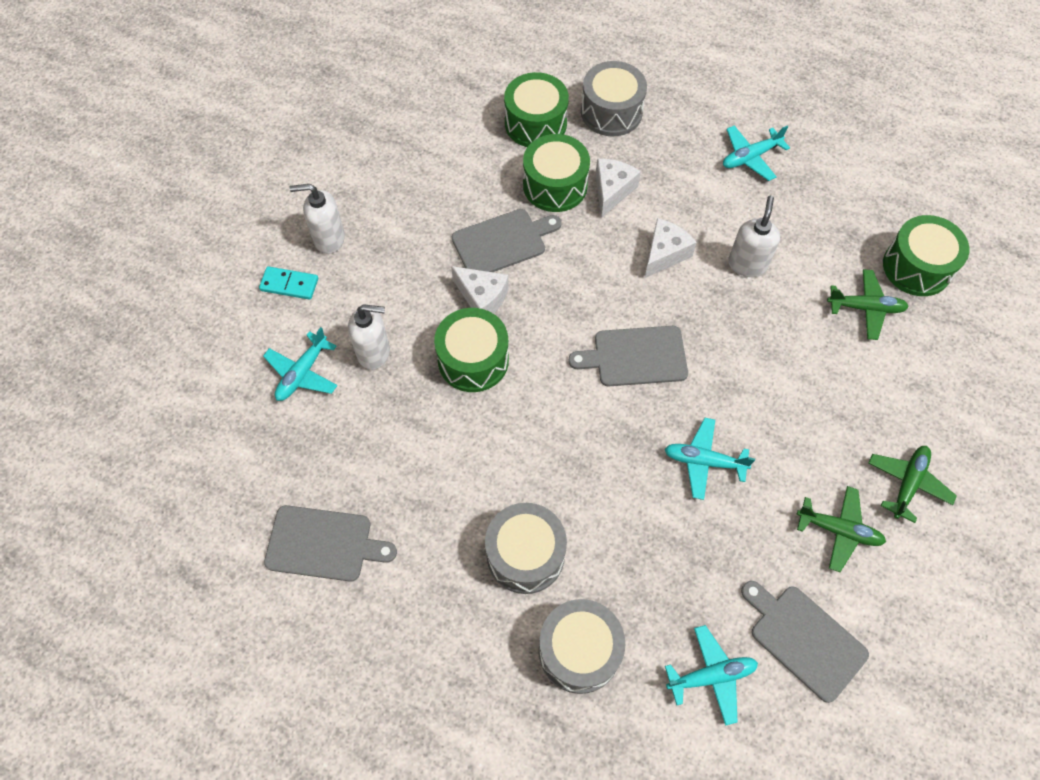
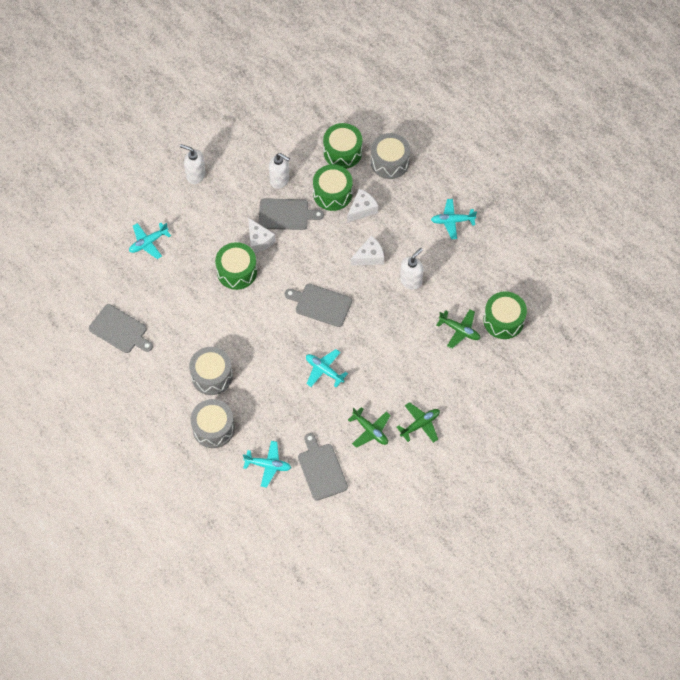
camera: 25 degrees right, 0 degrees up
turquoise domino [259,266,318,300] -> none
white soap dispenser [348,304,390,370] -> white soap dispenser moved to [269,153,290,189]

